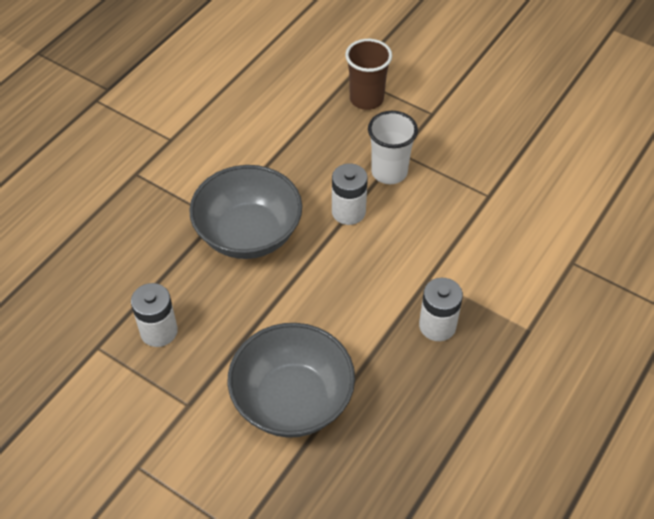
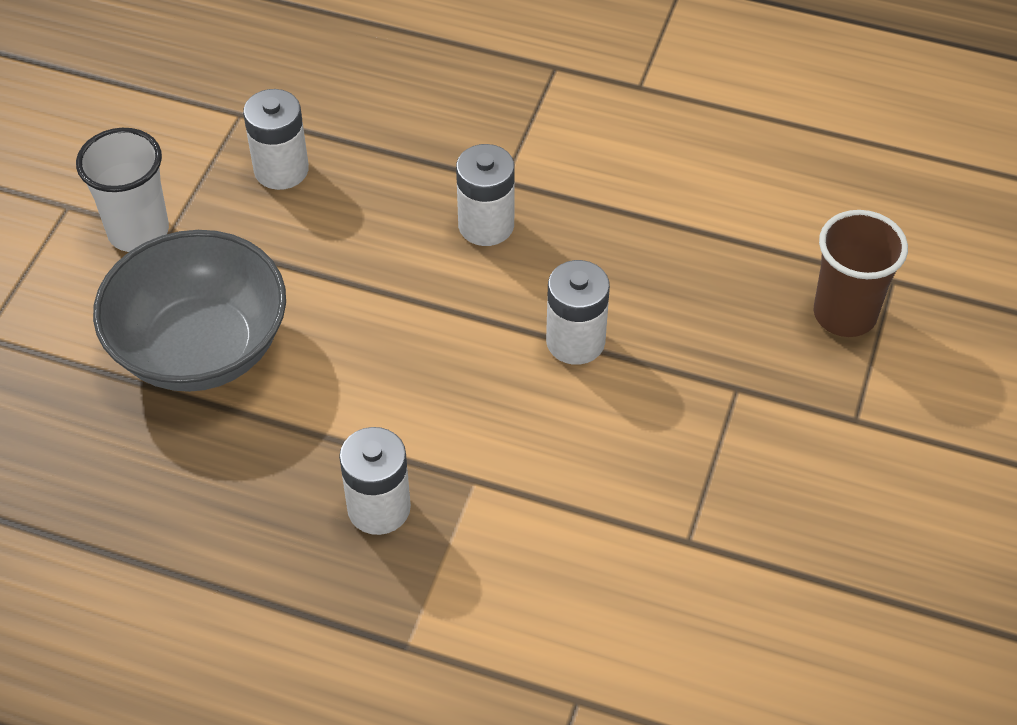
camera: 75 degrees right, 0 degrees up
grey bowl [189,165,302,259] -> white battery [456,144,515,246]
white cup [368,111,418,184] -> white cup moved to [76,128,169,252]

